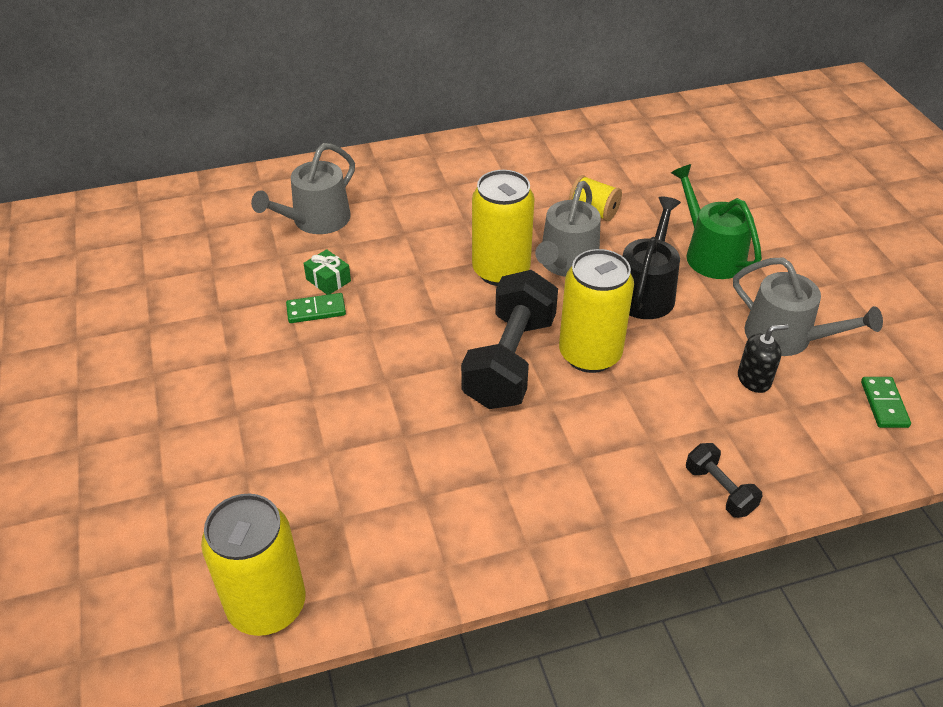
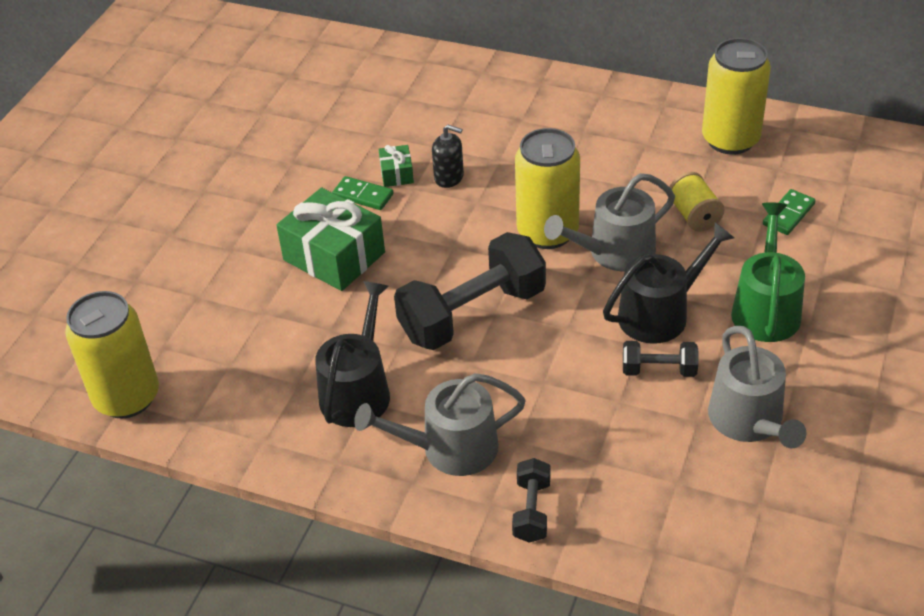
camera: 40 degrees right, 0 degrees up
grey watering can [251,143,355,234] -> grey watering can moved to [354,373,526,476]
yellow can [559,249,634,373] -> yellow can moved to [702,38,771,155]
black soap dispenser [738,324,789,393] -> black soap dispenser moved to [432,125,464,188]
green domino [861,377,911,428] -> green domino moved to [763,189,816,235]
none -> green gift [276,188,385,291]
none -> black watering can [315,281,390,427]
none -> black dumbbell [623,341,698,377]

